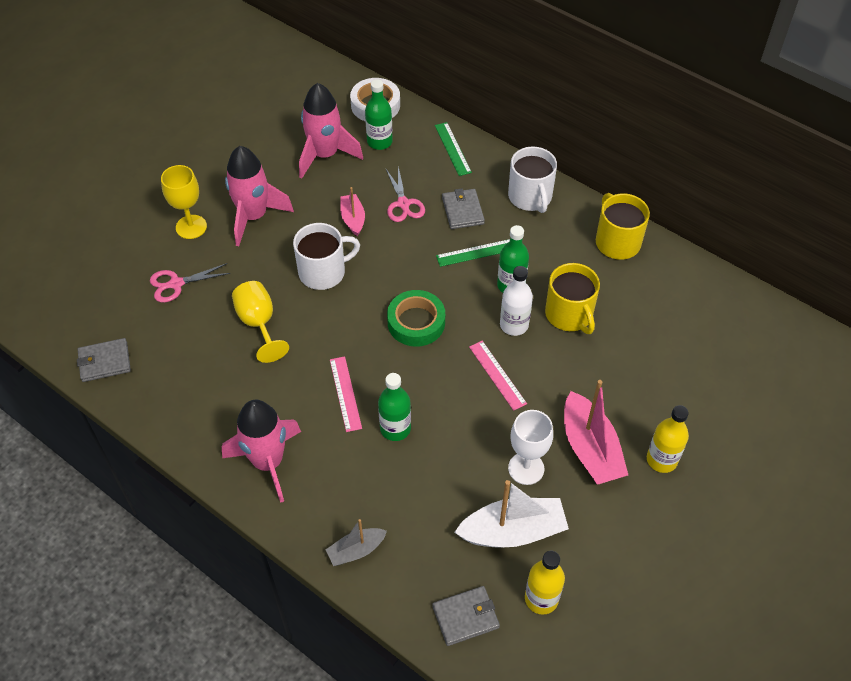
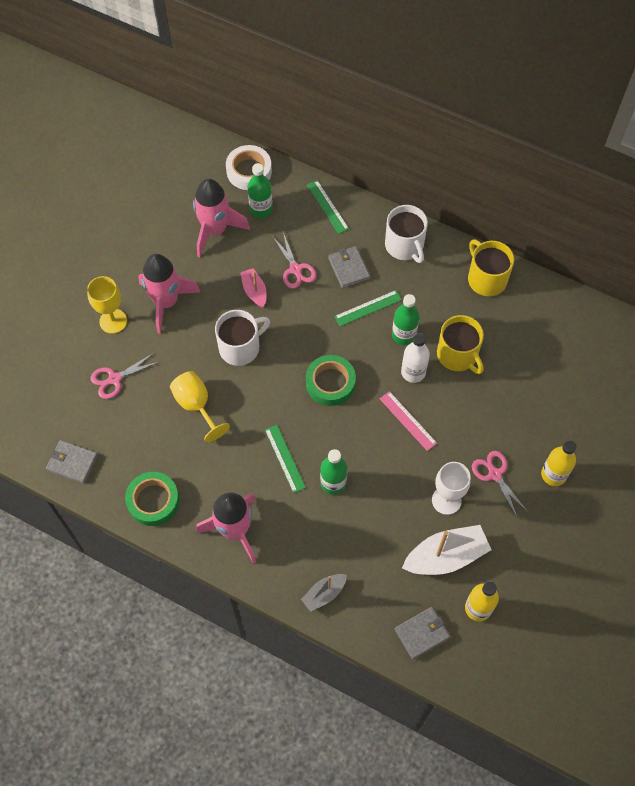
camera: 10 degrees left, 10 degrees up
grey wallet [77,338,131,382] -> grey wallet turned 45 degrees clockwise [46,440,98,484]
pink ruler [330,356,362,432] -> green ruler [265,425,306,493]
pink boat [564,380,628,485] -> pink scissors [472,451,528,517]
none -> green tape [125,472,180,526]

